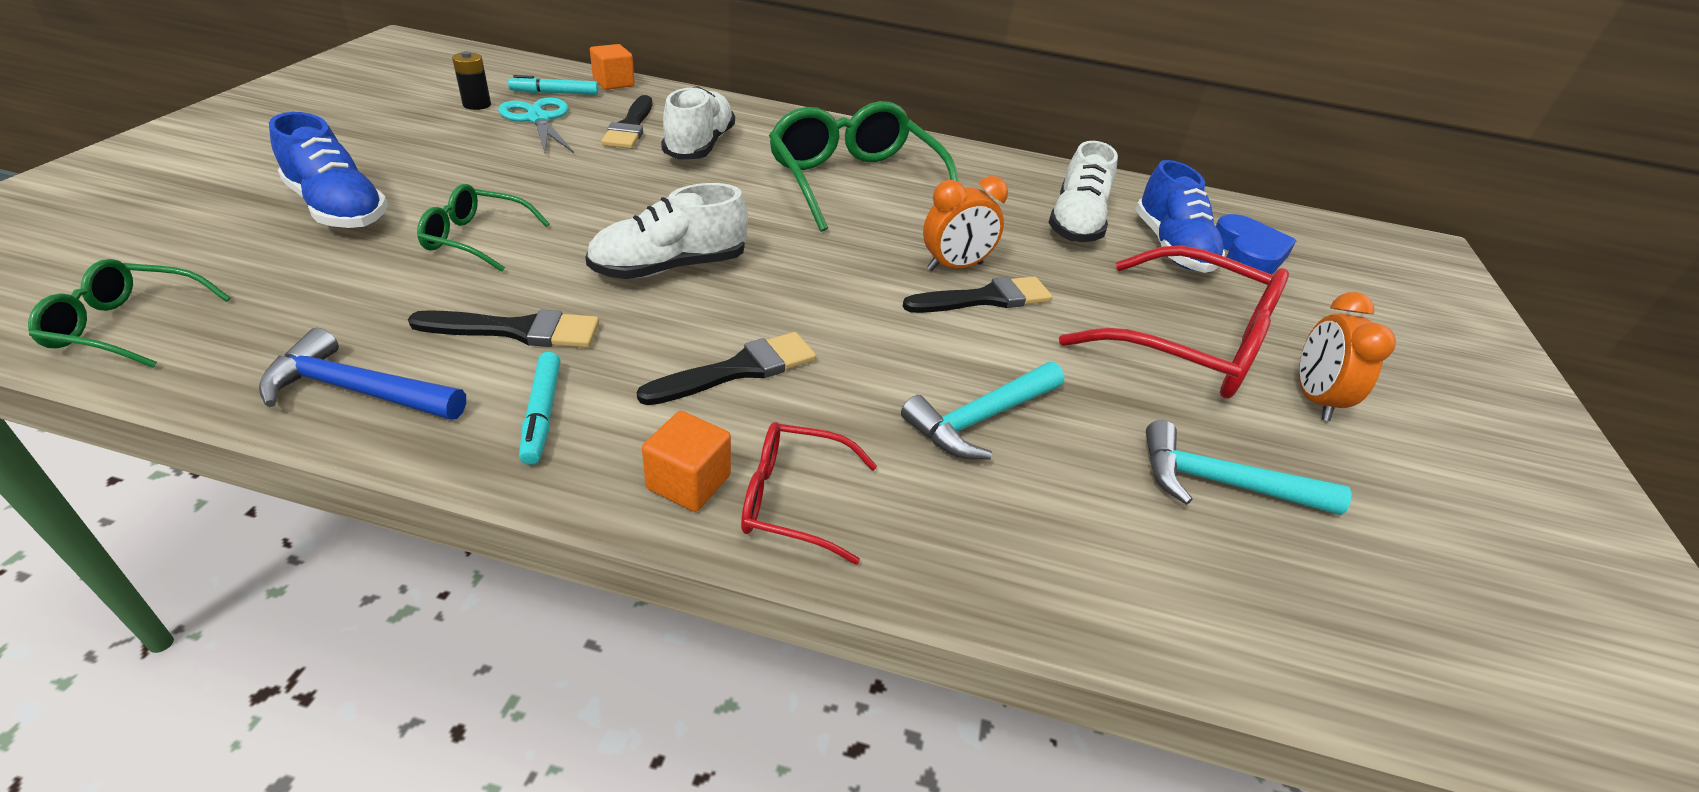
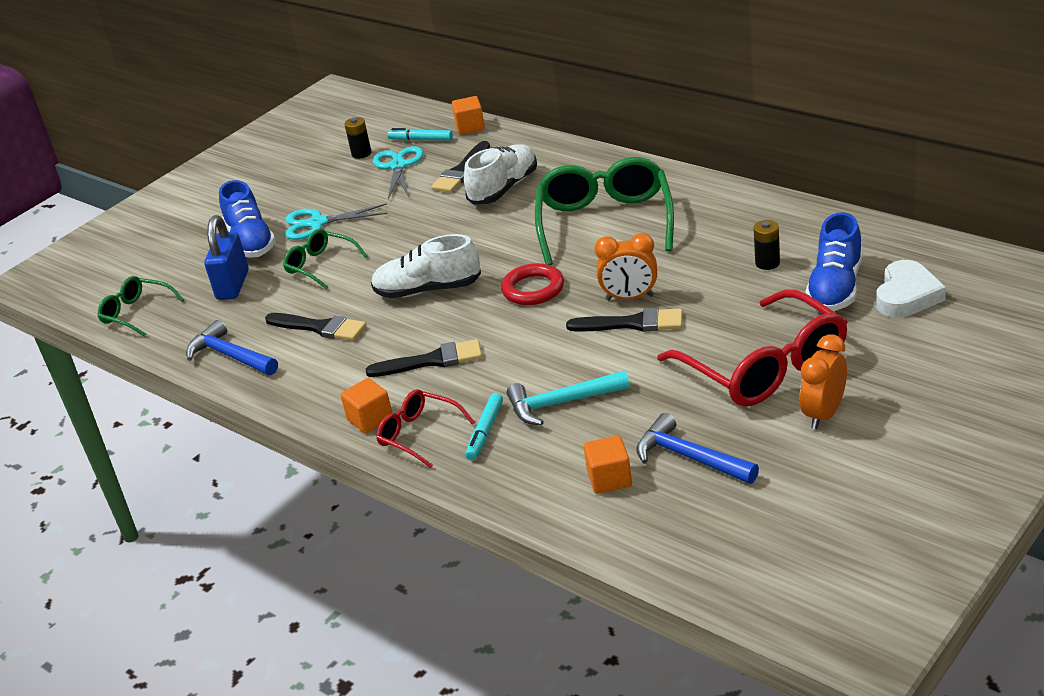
camera: 35 degrees right, 5 degrees down
turquoise marker [519,352,561,465] -> turquoise marker moved to [466,393,503,460]
white shoe [1048,141,1118,242] -> black battery [753,220,780,270]
turquoise hammer [1146,420,1352,515] -> blue hammer [636,413,759,484]
blue heart [1216,214,1296,274] -> white heart [877,260,946,318]
none -> blue padlock [204,215,249,300]
none -> turquoise scissors [285,203,387,240]
none -> red ring [501,263,564,305]
none -> orange cube [584,435,632,494]

